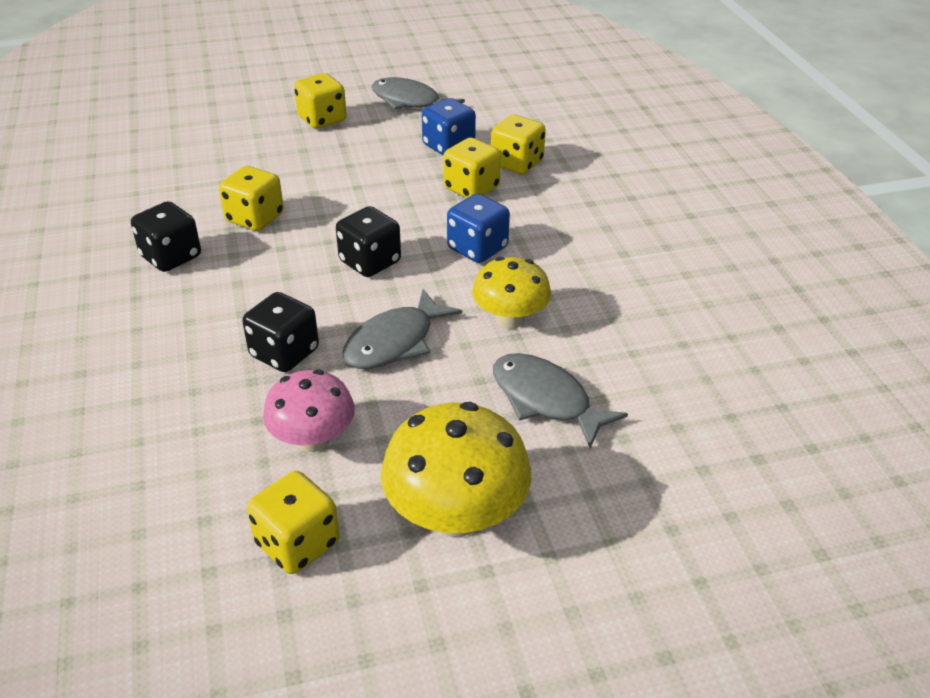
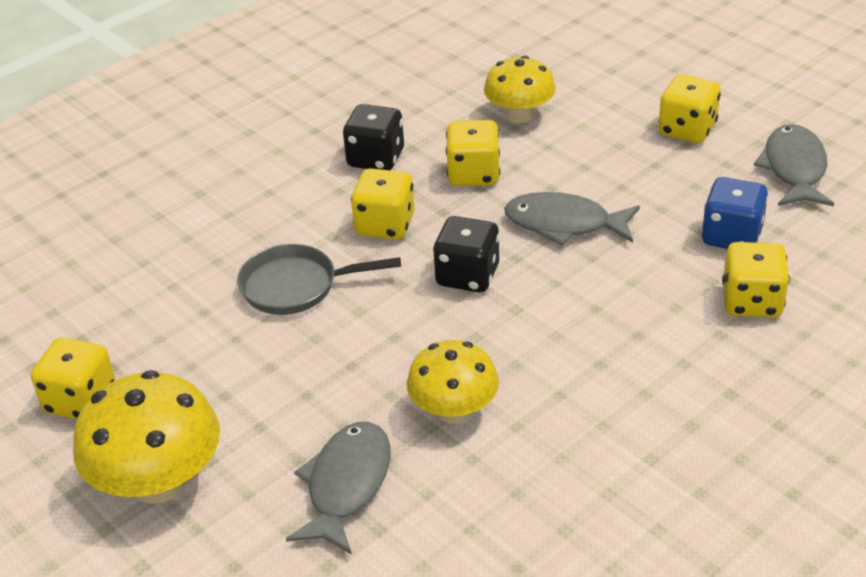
camera: 65 degrees right, 0 degrees up
black dice [242,292,319,372] -> grey pan [237,244,401,315]
pink mushroom [263,370,355,452] -> none
grey fish [342,289,462,369] -> grey fish moved to [504,192,640,246]
yellow dice [443,138,501,198] -> yellow dice moved to [351,168,415,240]
blue dice [447,194,510,263] -> none
none -> yellow mushroom [484,55,556,123]

